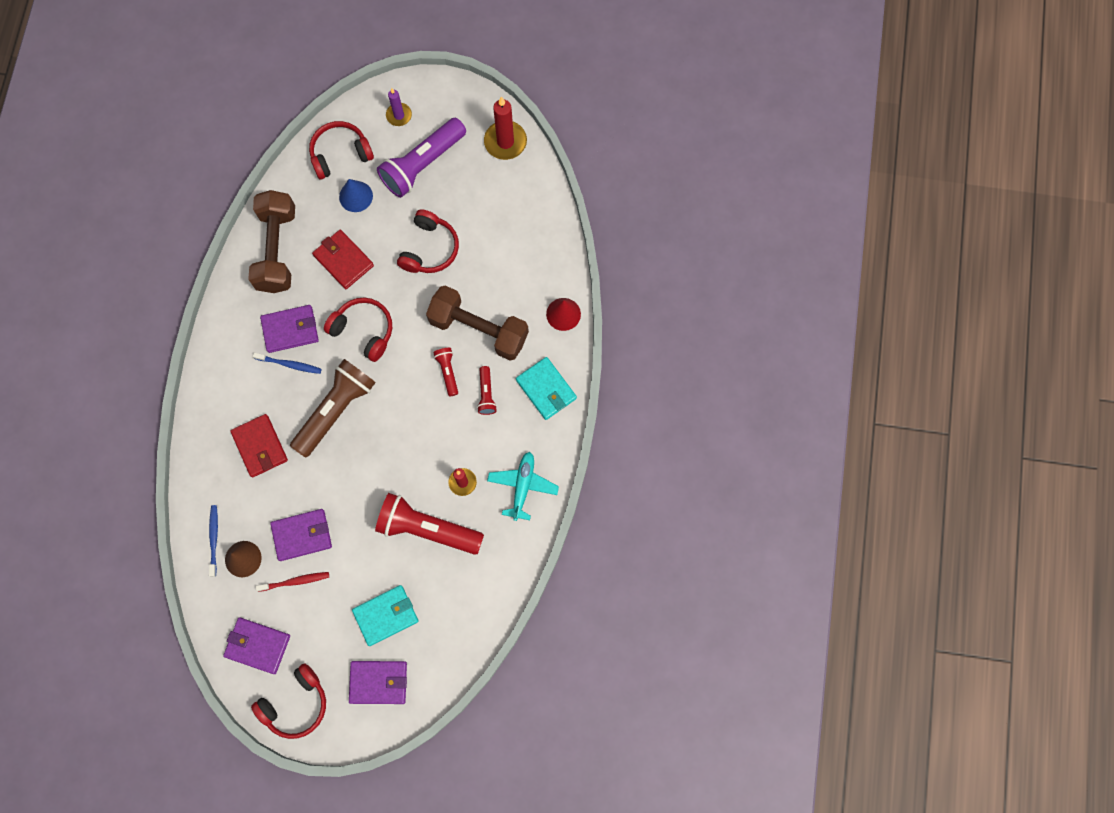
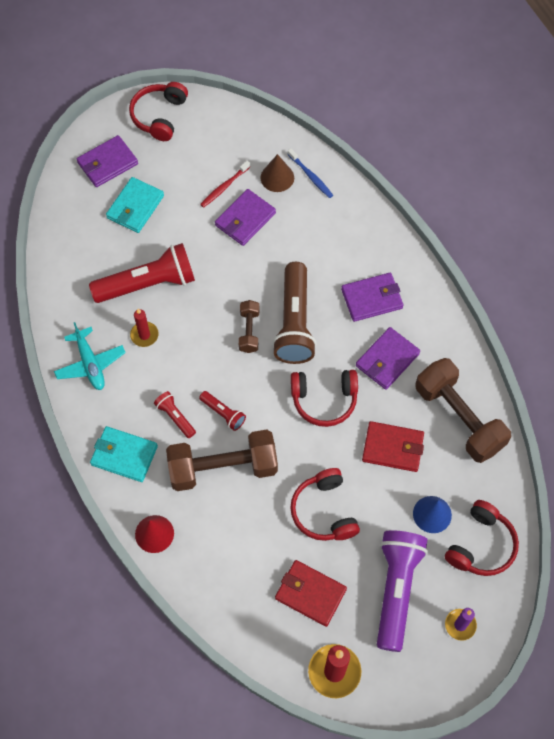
camera: 145 degrees right, 10 degrees down
purple wallet [223,618,290,674] -> purple wallet moved to [341,273,403,322]
red wallet [231,414,288,478] -> red wallet moved to [275,560,347,627]
blue toothbrush [253,353,322,374] -> none
none -> brown dumbbell [239,300,259,353]

